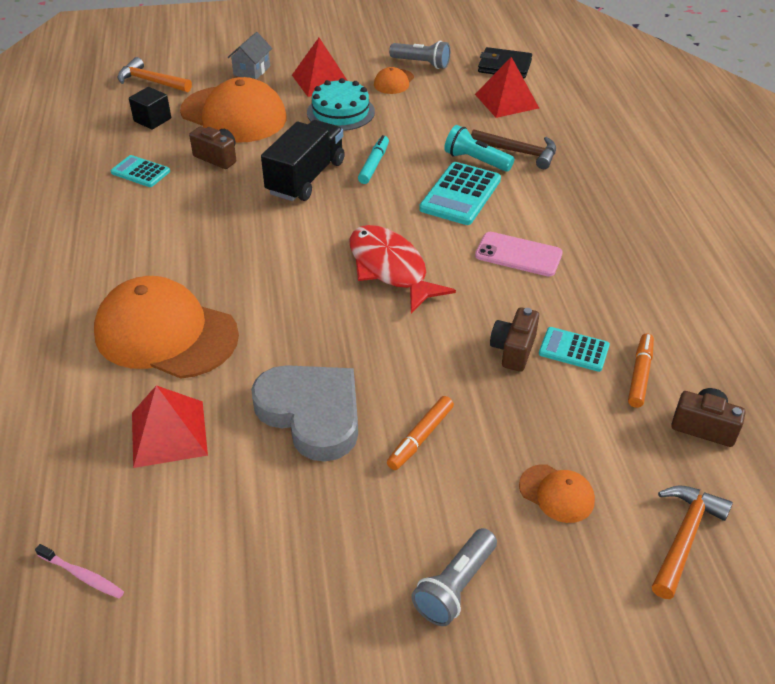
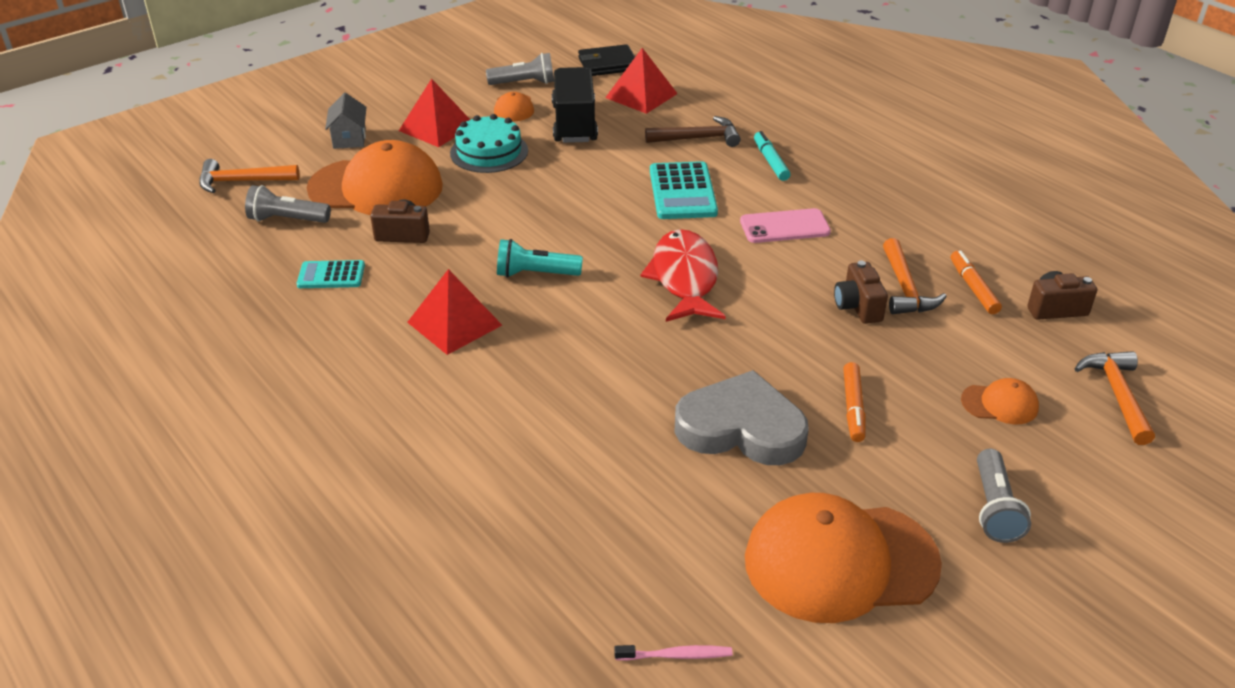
camera: 30 degrees left, 5 degrees down
orange cap [94,276,239,379] -> orange cap moved to [745,493,942,623]
black cube [129,87,171,130] -> grey flashlight [245,185,331,223]
red pyramid [132,385,208,468] -> red pyramid moved to [407,269,502,355]
black truck [261,120,345,201] -> black truck moved to [552,67,598,143]
red fish [349,225,456,313] -> red fish turned 60 degrees clockwise [641,229,726,322]
turquoise marker [358,135,389,184] -> turquoise marker moved to [754,131,790,181]
turquoise flashlight [444,125,514,172] -> turquoise flashlight moved to [497,239,583,278]
turquoise calculator [539,327,610,372] -> orange hammer [883,238,947,314]

